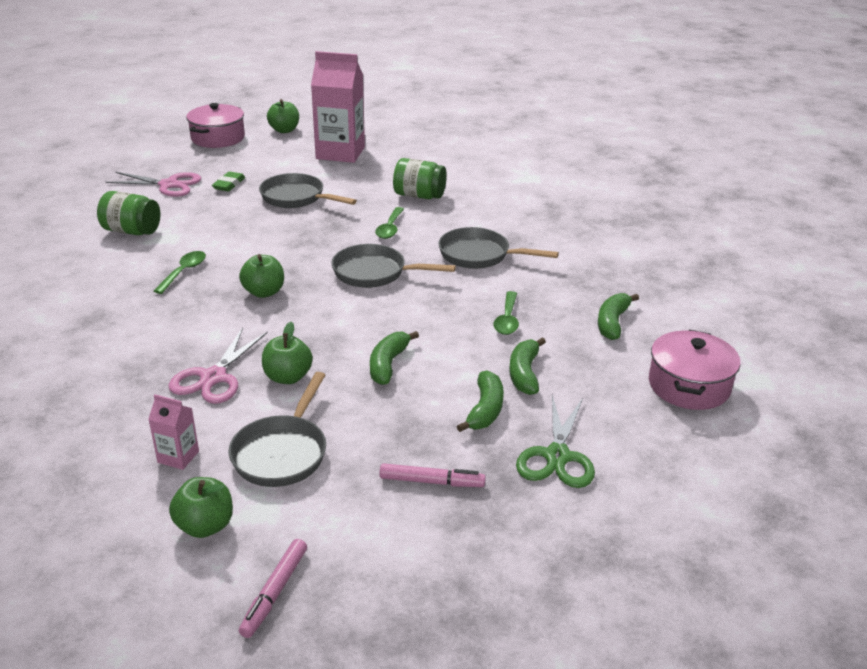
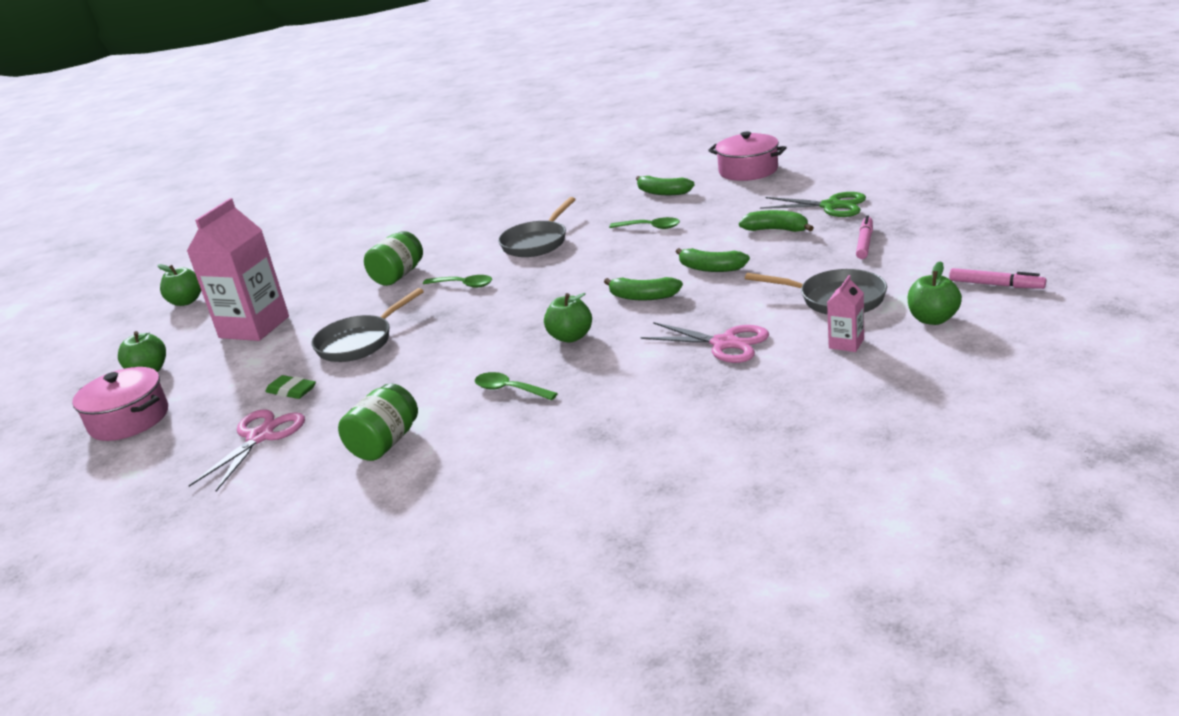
camera: 75 degrees left, 5 degrees down
green apple [262,322,313,384] -> green apple moved to [157,264,201,306]
grey pan [331,244,456,288] -> none
green banana [509,338,546,395] -> green banana moved to [604,277,683,301]

